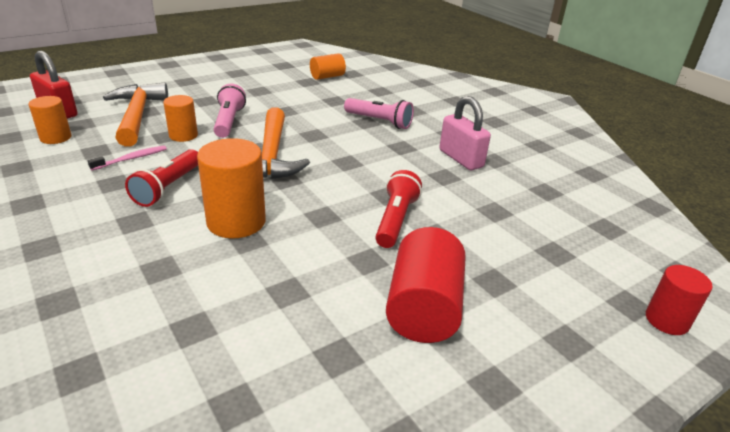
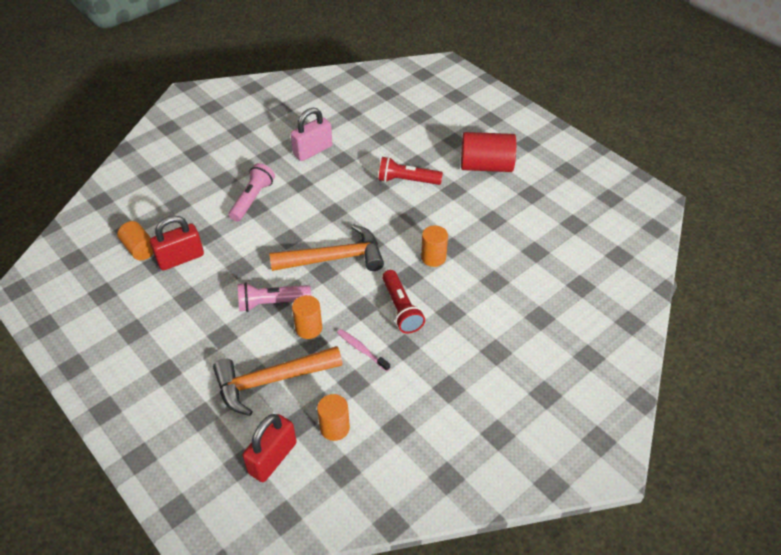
camera: 95 degrees left, 15 degrees up
red flashlight [125,149,198,207] -> red flashlight turned 60 degrees clockwise [382,270,425,334]
orange cylinder [197,138,266,238] -> orange cylinder [421,225,448,267], size x0.60
red cylinder [646,265,713,335] -> none
none -> red padlock [150,216,204,270]

